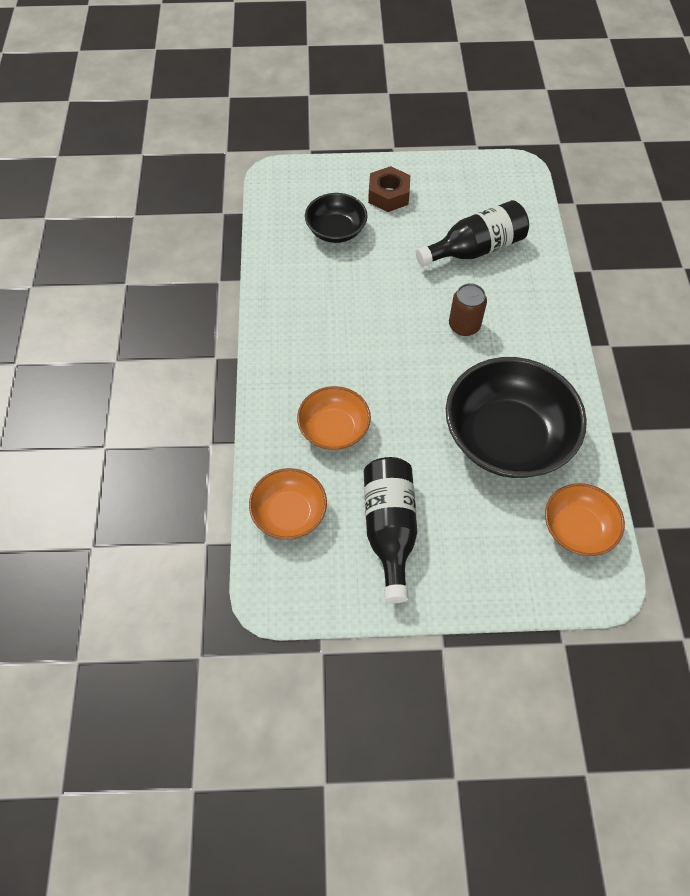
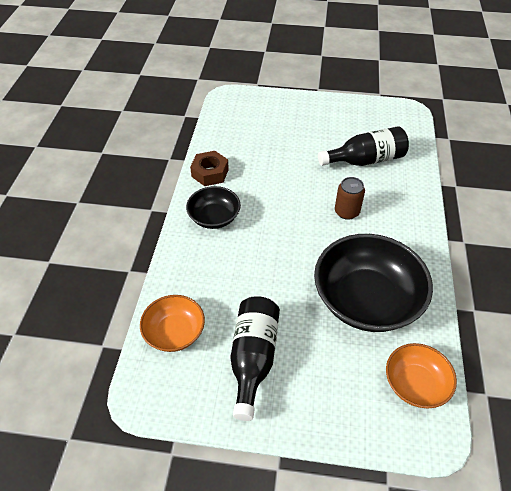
camera: 10 degrees right, 10 degrees down
orange bowl [297,386,371,450] -> none
black bowl [305,193,368,243] -> black bowl moved to [186,186,241,229]
brown nut [368,166,410,212] -> brown nut moved to [190,151,229,186]

